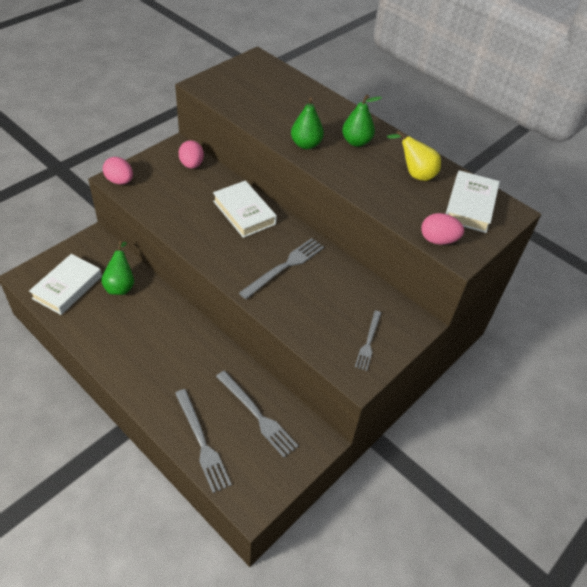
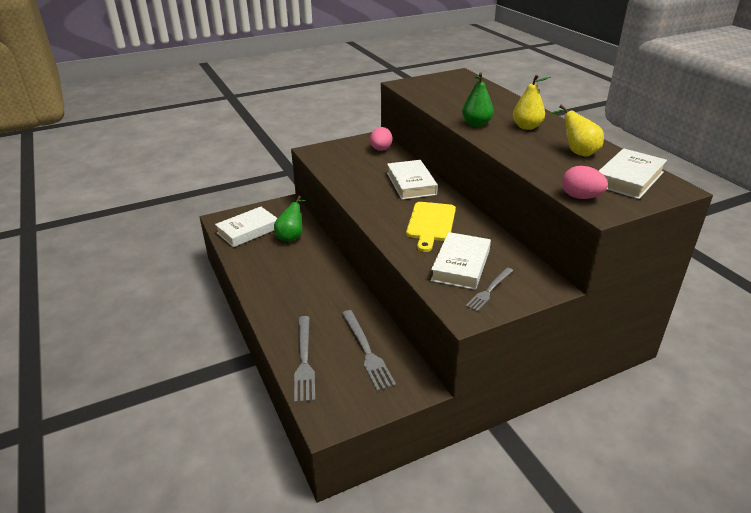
camera: 25 degrees right, 15 degrees down
pink egg [103,157,133,185] -> none
grey fork [239,238,324,299] -> yellow cutting board [406,202,456,252]
green pear [342,95,382,147] -> yellow pear [513,75,551,130]
none -> white book [431,232,491,290]

